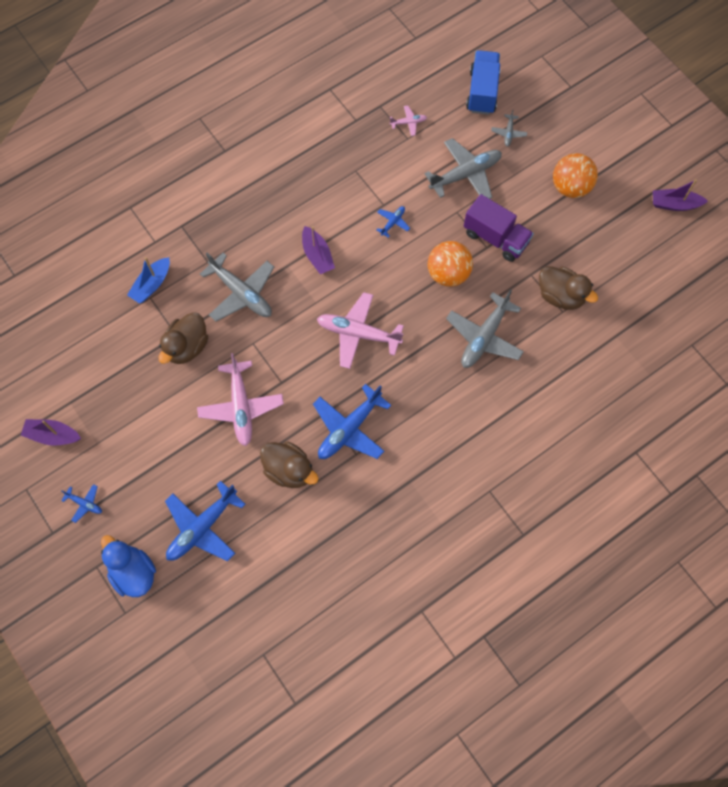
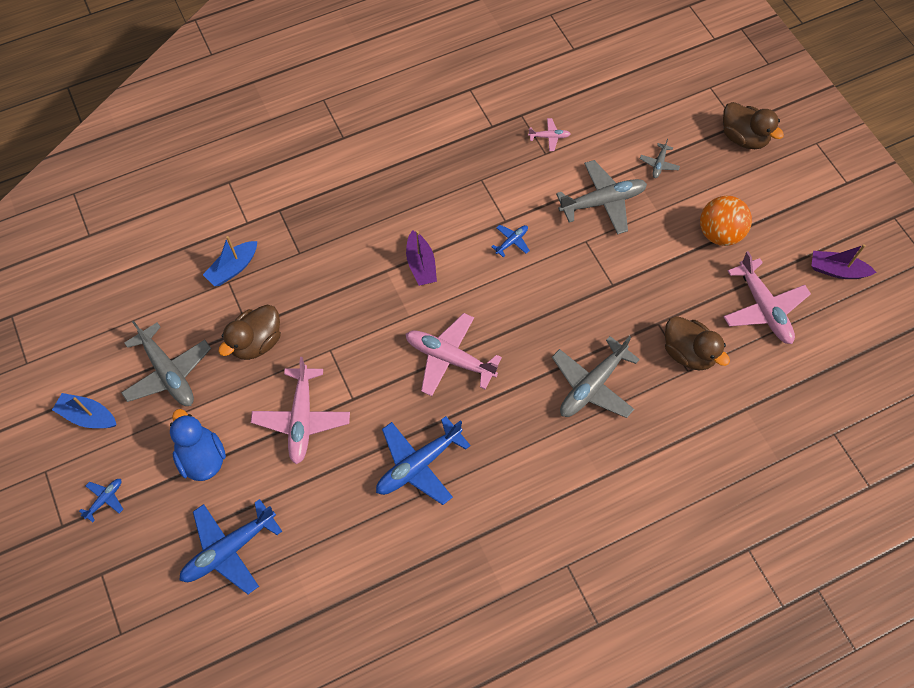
camera: 10 degrees right, 5 degrees down
purple boat [21,419,81,446] -> blue boat [52,393,117,428]
blue plane [61,484,102,523] -> blue plane turned 90 degrees counterclockwise [79,479,123,523]
blue duck [101,535,156,597] -> blue duck moved to [170,409,226,481]
grey plane [200,253,274,322] -> grey plane moved to [121,321,211,406]
brown duck [260,441,319,488] -> brown duck moved to [723,102,784,149]
orange ball [428,241,473,287] -> none
purple truck [464,194,534,262] -> none
blue truck [466,50,500,115] -> none
none -> pink plane [724,251,811,344]

